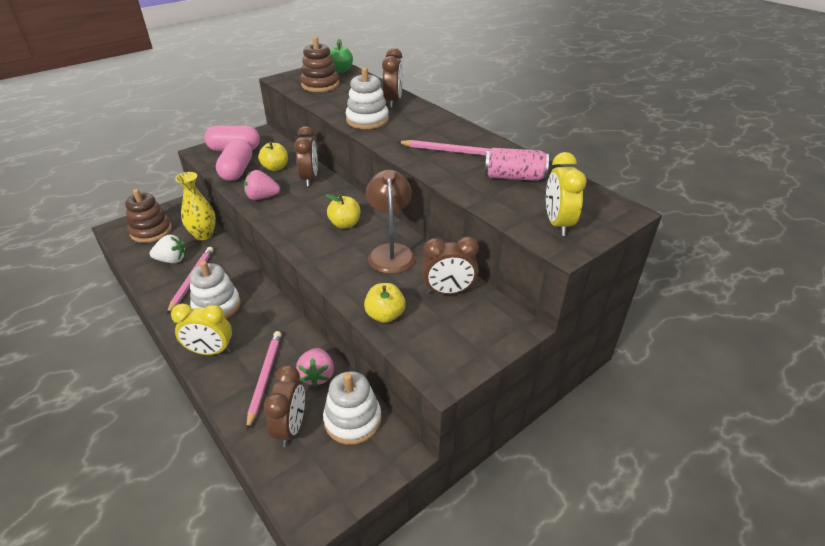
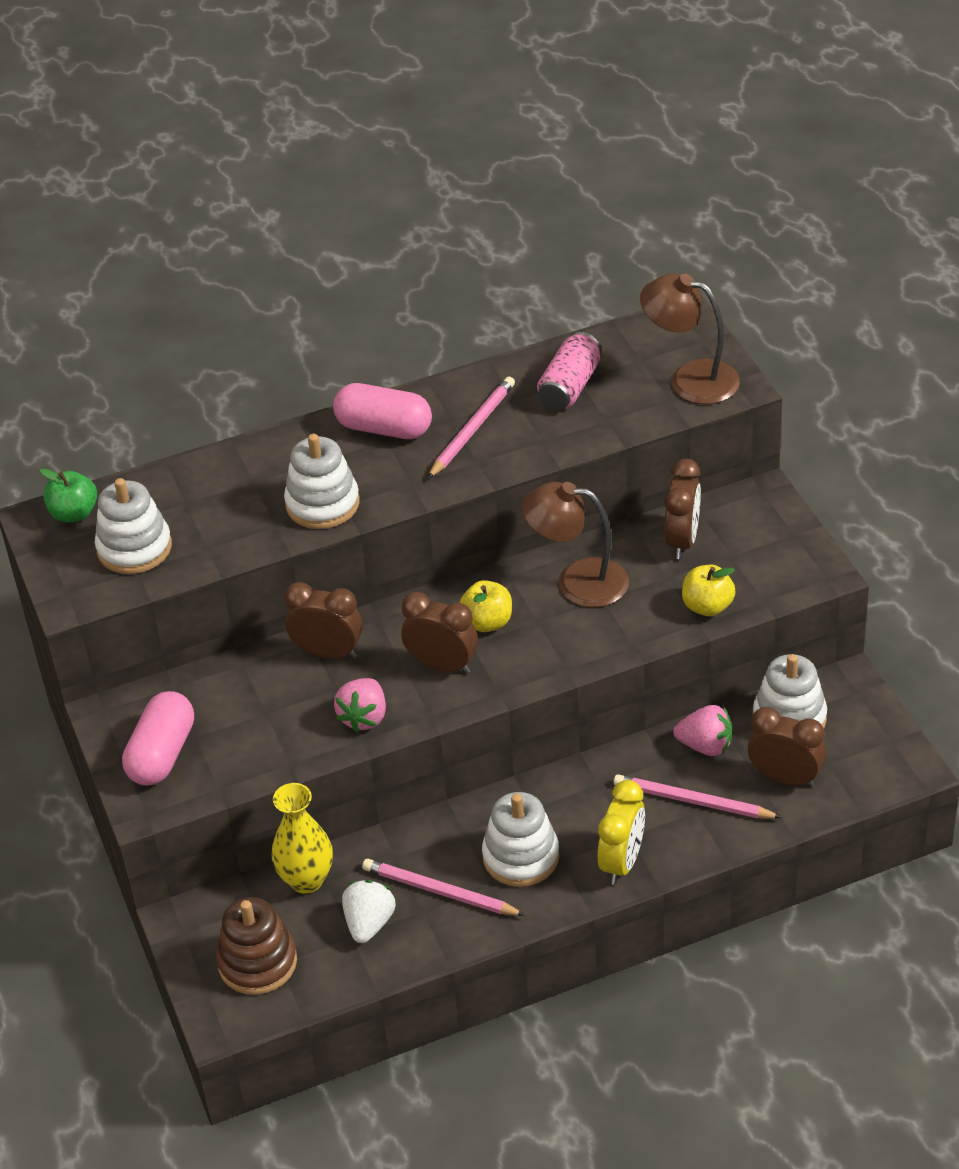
camera: 70 degrees left, 5 degrees up
pink capsule [216,139,252,181] -> pink capsule moved to [333,383,432,439]
yellow apple [258,141,288,171] -> none
brown stacking toy [300,36,339,92] -> white stacking toy [95,478,172,574]
brown clock [382,48,403,108] -> brown clock moved to [401,592,478,674]
yellow clock [546,152,587,236] -> brown lamp [640,274,740,404]

